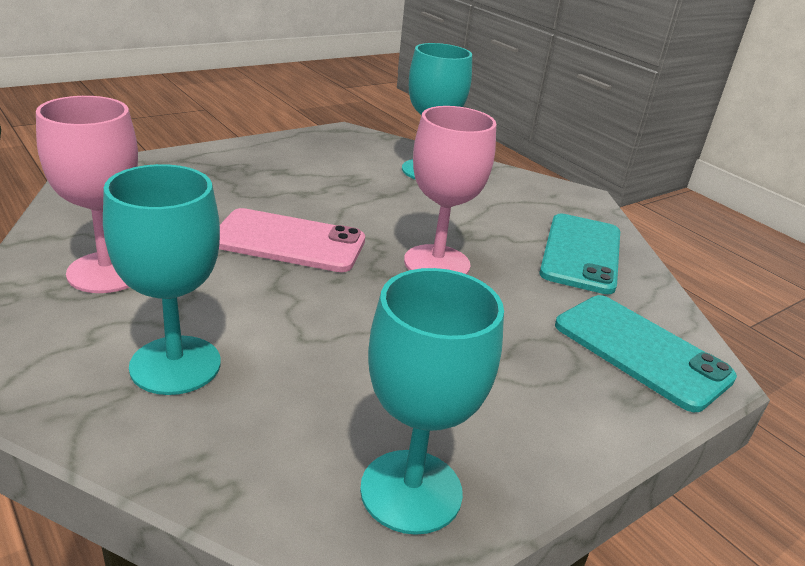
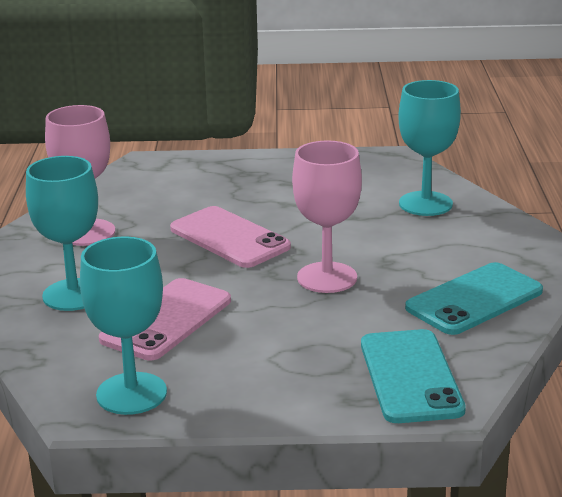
camera: 40 degrees right, 5 degrees down
none -> pink phone [99,278,231,360]

